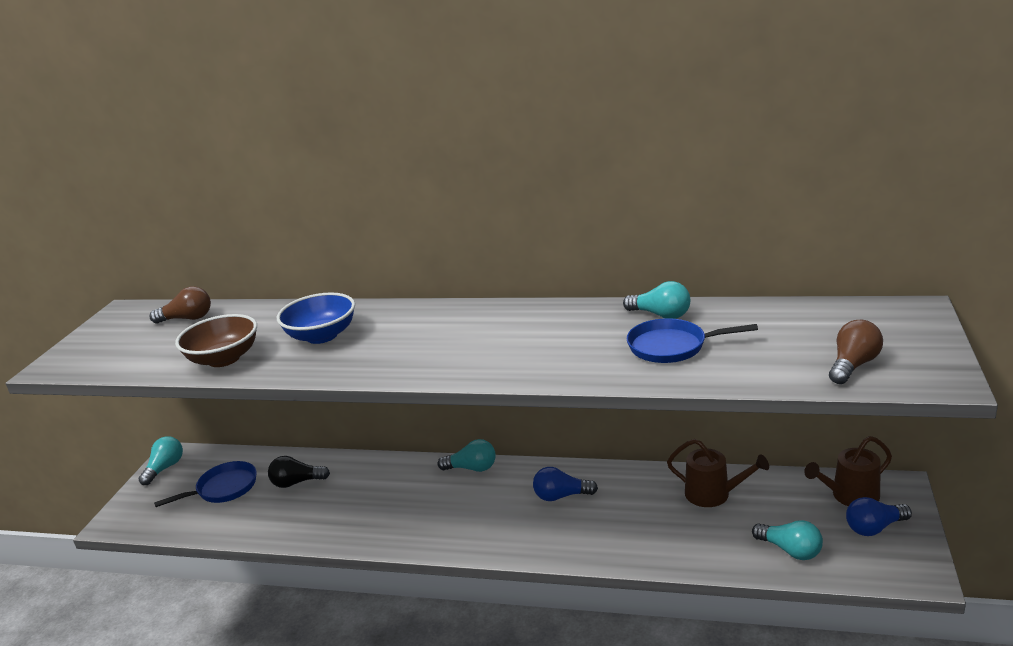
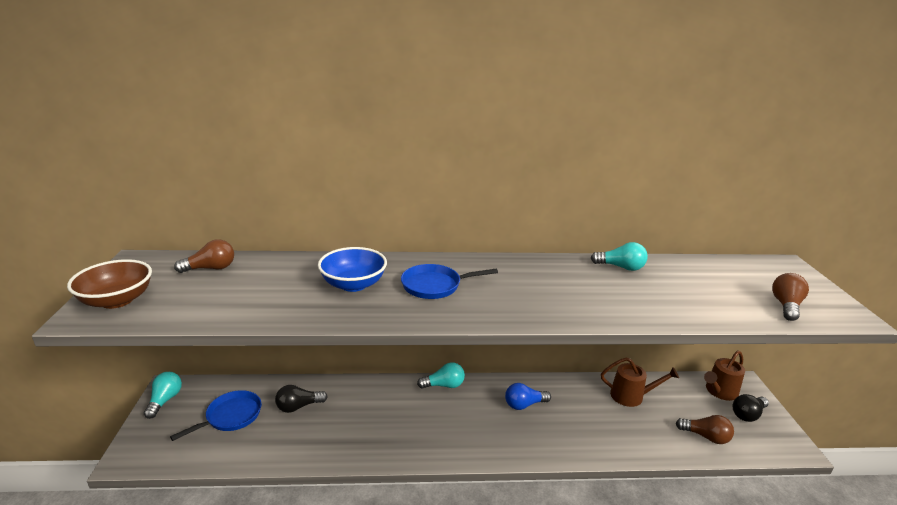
camera: 20 degrees left, 0 degrees up
brown bowl [175,314,257,367] -> brown bowl moved to [67,259,152,309]
blue pan [627,318,758,363] -> blue pan moved to [401,264,498,299]
turquoise light bulb [752,520,823,560] -> brown light bulb [676,415,734,444]
blue light bulb [846,497,912,536] -> black light bulb [732,394,769,422]

